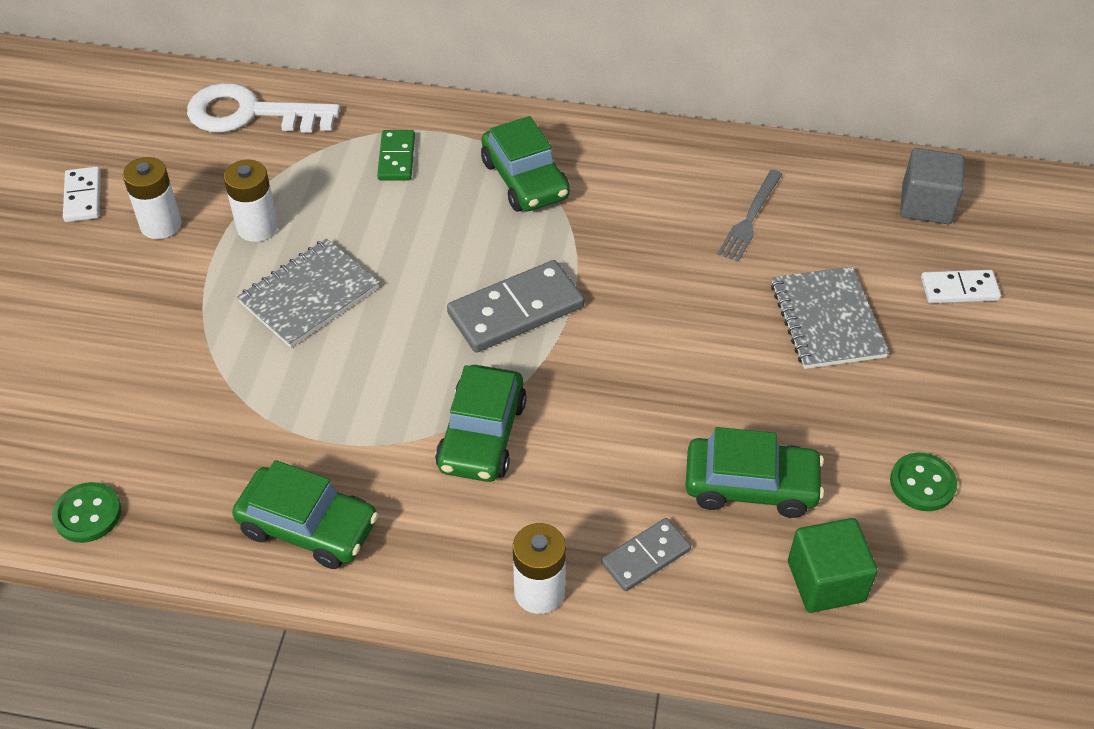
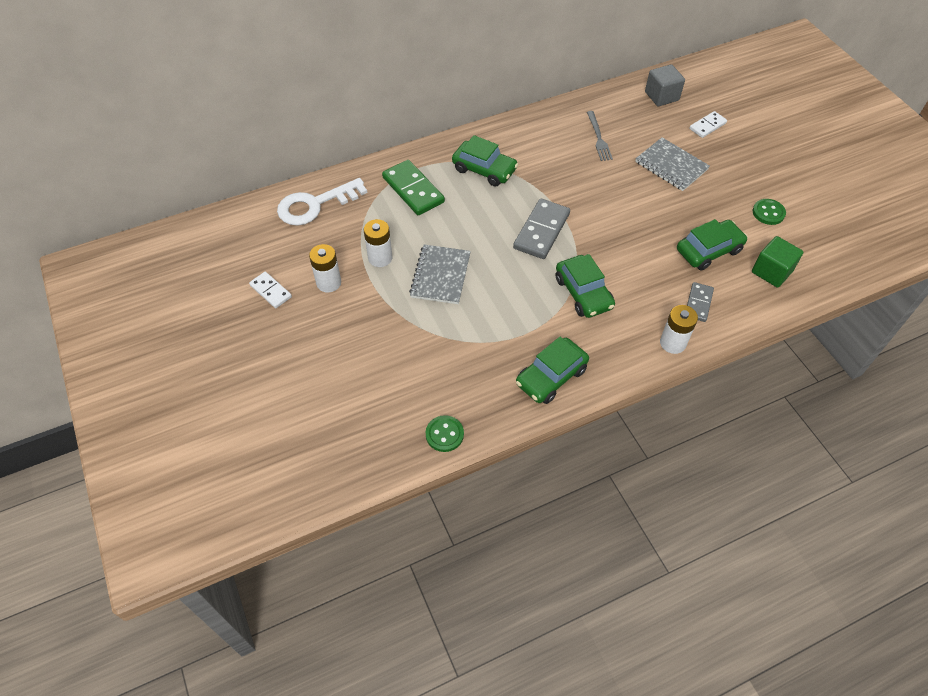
camera: 35 degrees left, 5 degrees up
green car [232,460,378,569] -> green car turned 150 degrees clockwise [516,337,589,404]
green domino [377,130,415,180] -> green domino [382,160,445,215], size x1.71

